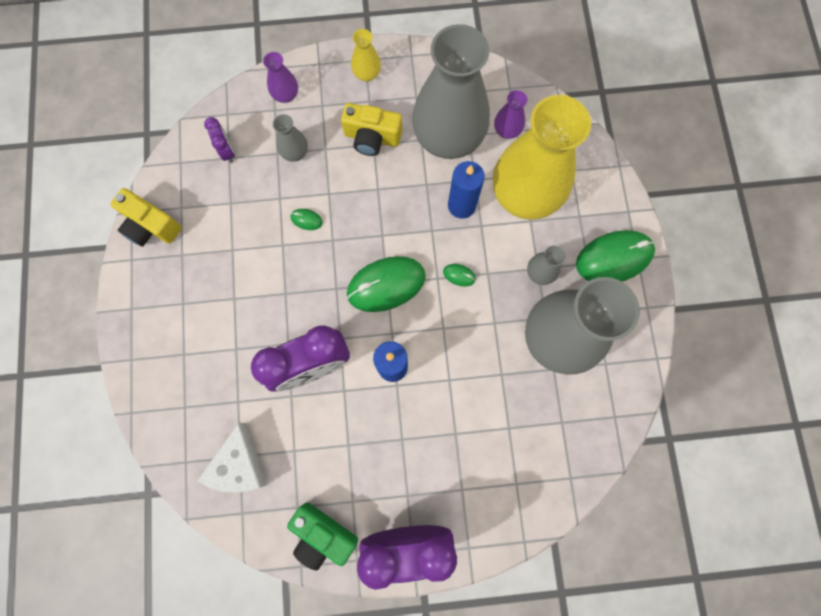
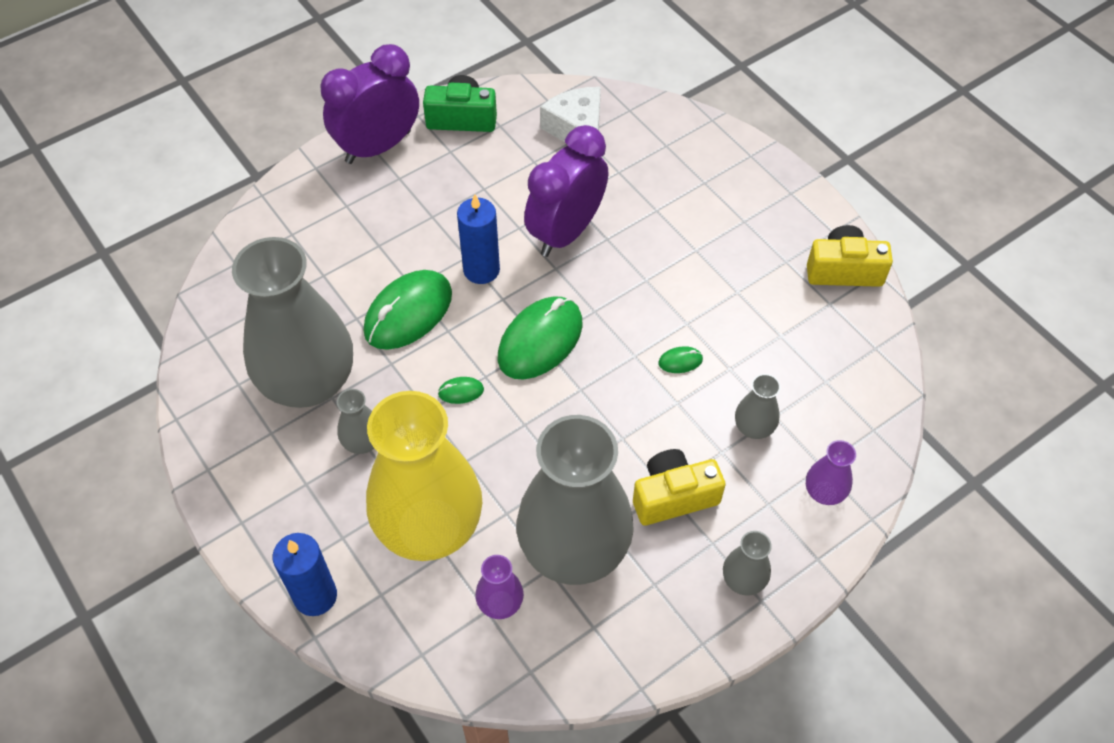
camera: 150 degrees right, 20 degrees down
purple clock [204,117,235,163] -> none
yellow vase [351,29,381,81] -> grey vase [723,531,772,596]
blue candle [448,161,485,219] -> blue candle moved to [273,533,337,616]
green mouse [576,230,655,281] -> green mouse moved to [364,270,452,350]

